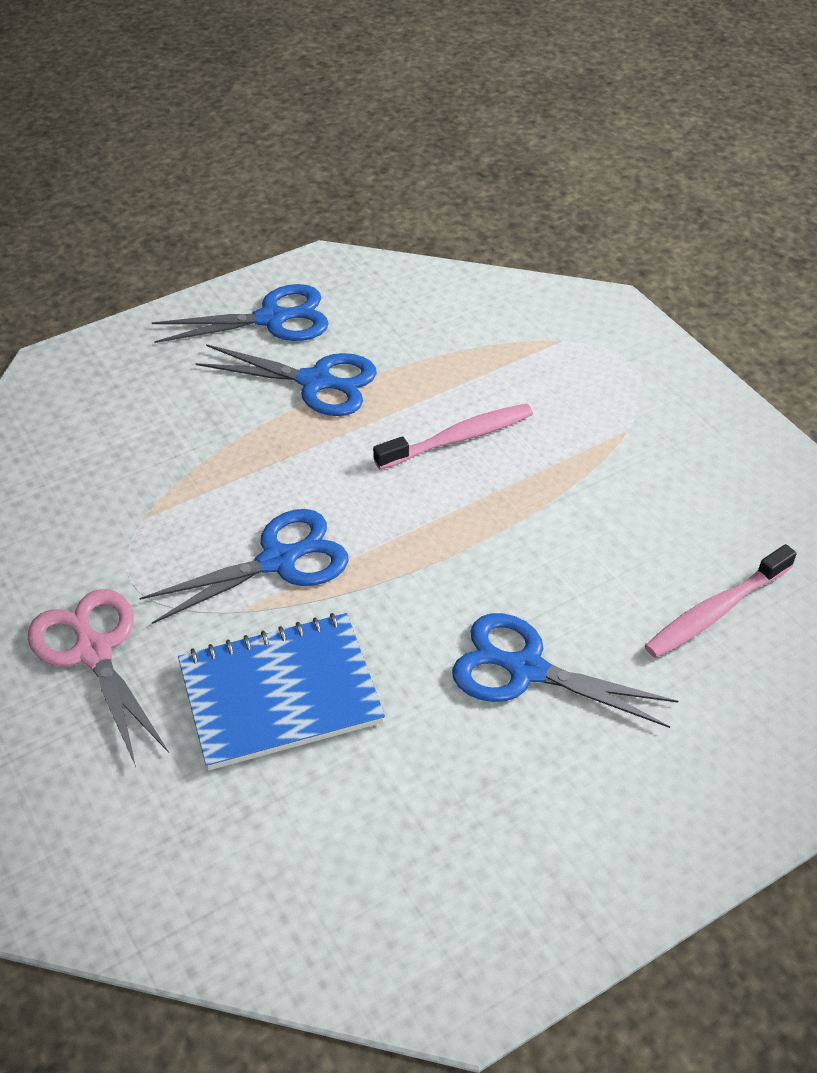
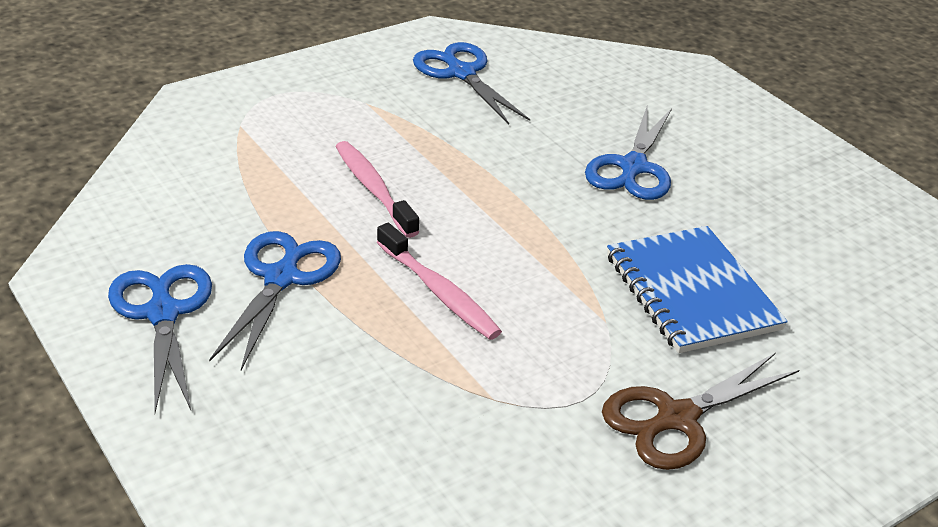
camera: 95 degrees left, 10 degrees down
pink scissors [28,589,169,767] -> brown scissors [602,353,799,470]
blue scissors [140,509,349,624] -> blue scissors moved to [413,42,530,125]
pink toothbrush [645,544,797,658] -> pink toothbrush moved to [377,223,502,340]

